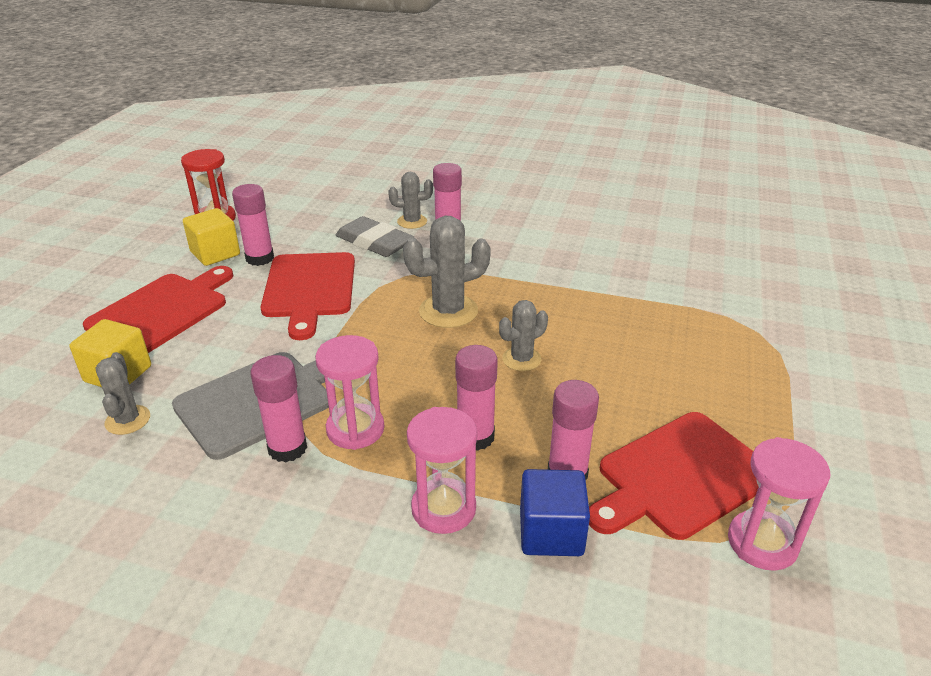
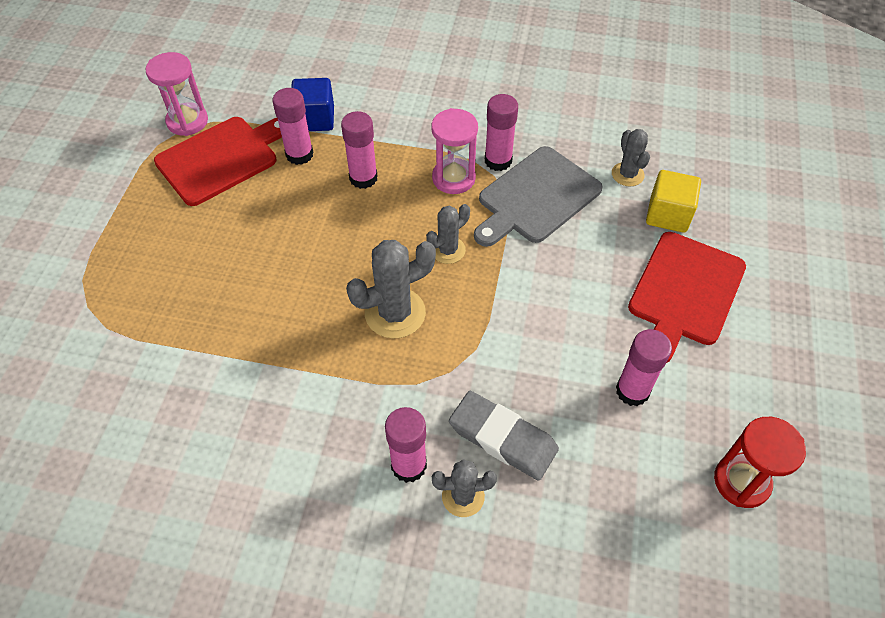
camera: 175 degrees right, 20 degrees up
yellow cube [183,208,240,266] -> none
red cutting board [261,252,355,340] -> none
pink hourglass [407,407,477,534] -> none
grey cactus [499,300,548,371] -> grey cactus moved to [426,204,470,264]

